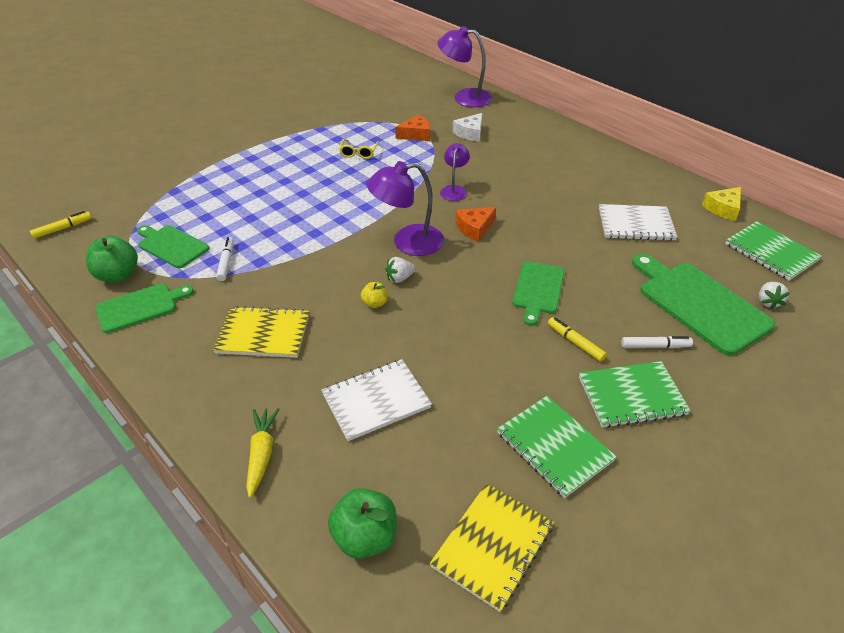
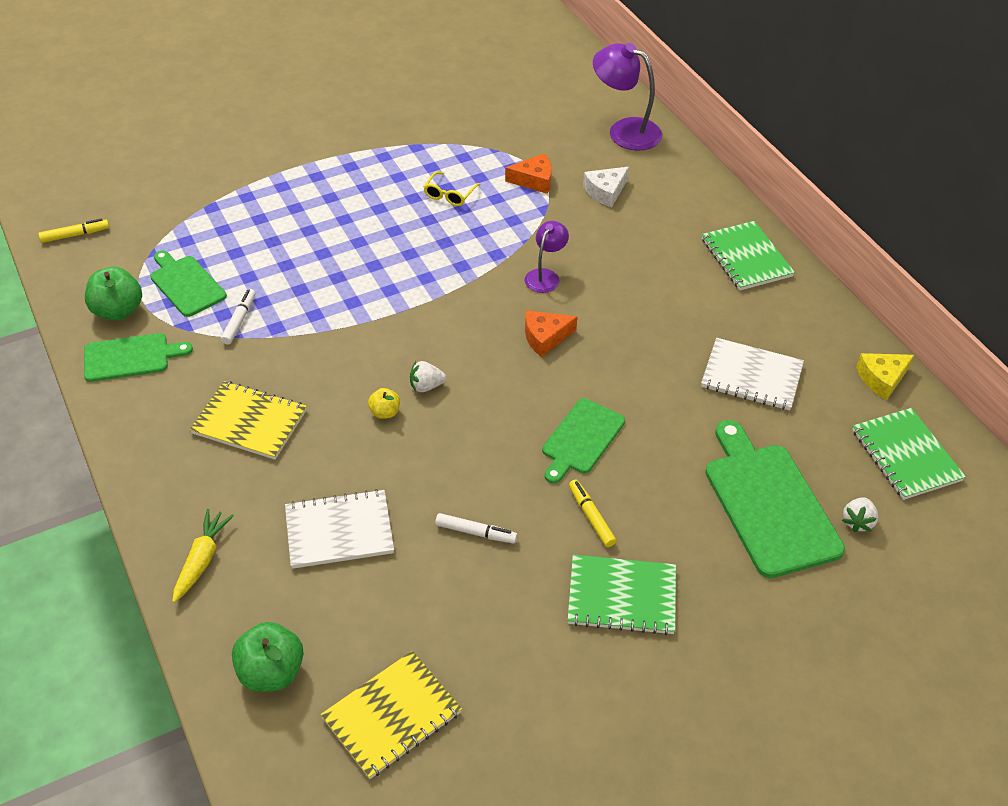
camera: 15 degrees right, 5 degrees up
purple lamp [366,161,444,256] -> none
green notebook [497,396,617,498] -> green notebook moved to [702,221,795,290]
white marker [622,336,693,348] -> white marker moved to [435,513,518,544]

